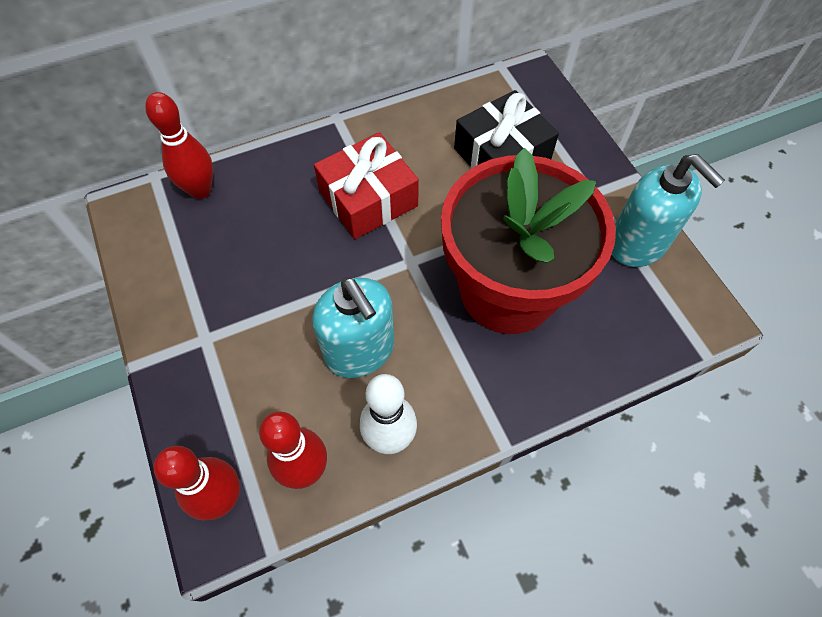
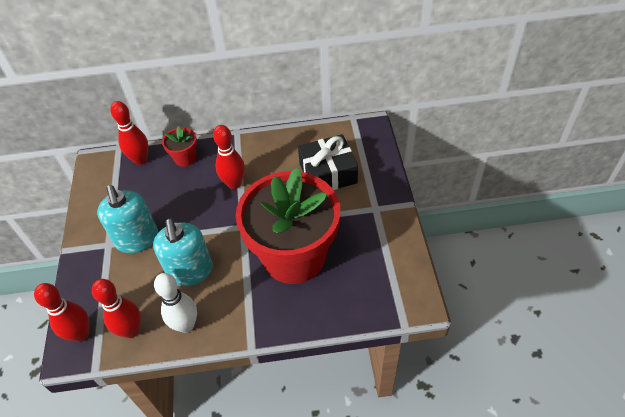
camera: 20 degrees right, 10 degrees down
red gift [314,132,419,239] -> red bowling pin [213,125,245,189]
turquoise soap dispenser [612,154,725,267] -> turquoise soap dispenser moved to [97,185,158,253]
none -> red flower pot [162,126,197,167]

